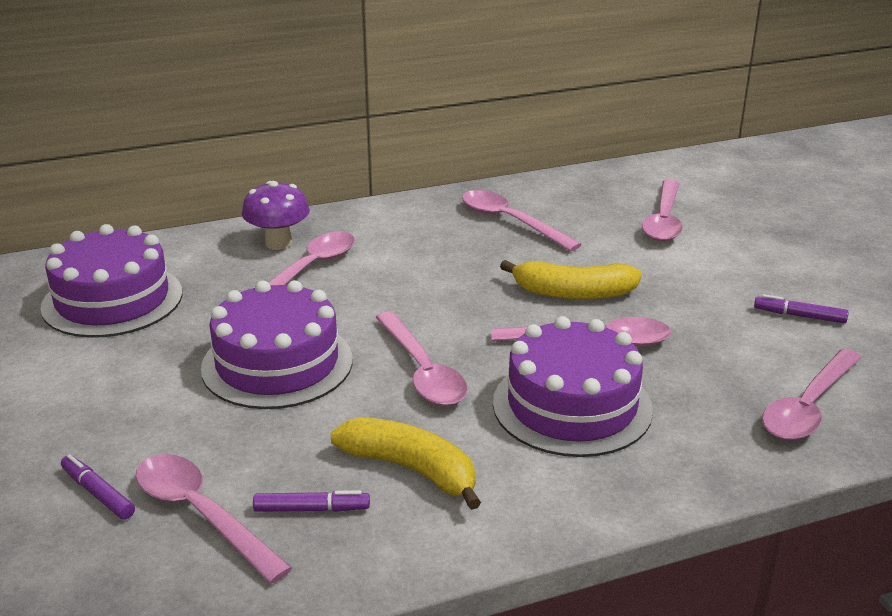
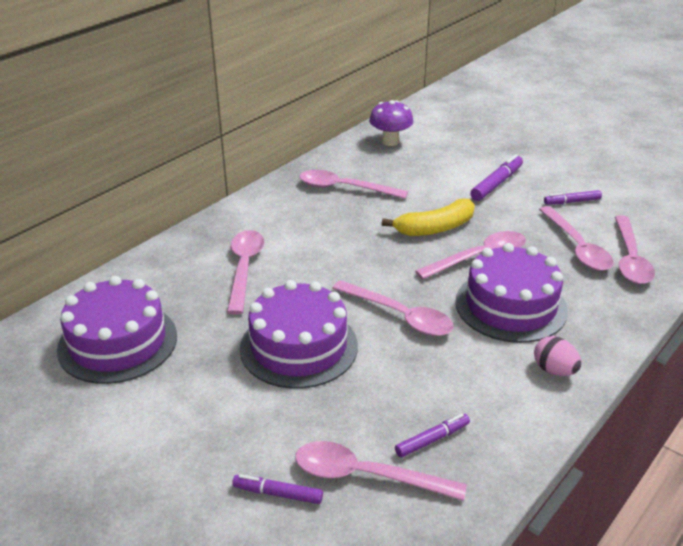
camera: 30 degrees left, 5 degrees up
purple mushroom [242,181,310,250] -> purple mushroom moved to [369,100,413,146]
yellow banana [330,417,481,510] -> none
pink spoon [642,180,683,241] -> pink spoon moved to [539,206,613,271]
none -> purple marker [470,154,523,201]
none -> pink egg [534,336,581,376]

